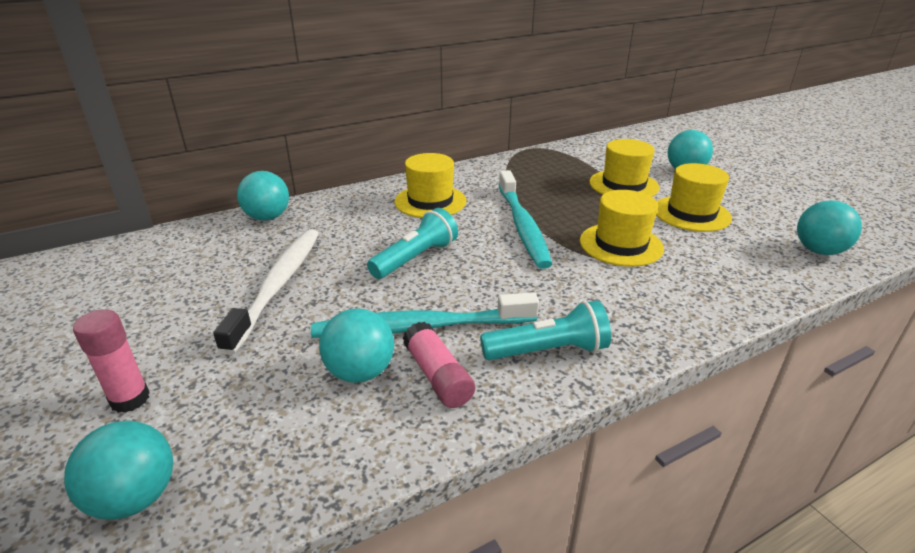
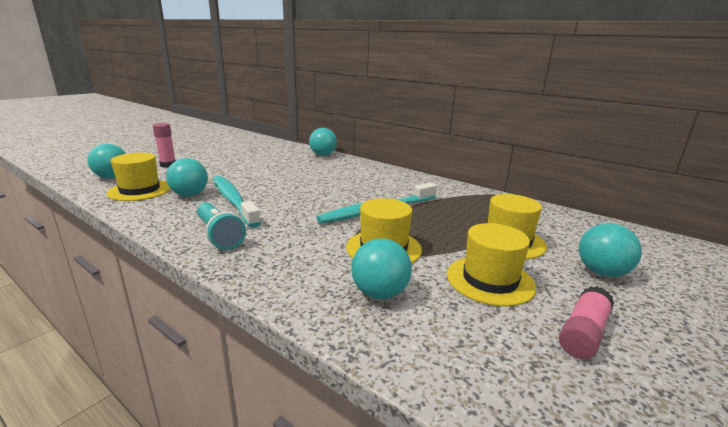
camera: 65 degrees right, 10 degrees down
white toothbrush [213,229,319,355] -> none
turquoise flashlight [367,208,458,279] -> none
yellow hat [395,153,466,218] -> yellow hat moved to [106,153,171,201]
pink glue stick [403,322,475,408] -> pink glue stick moved to [559,286,614,359]
turquoise ball [797,200,862,255] -> turquoise ball moved to [351,238,412,299]

